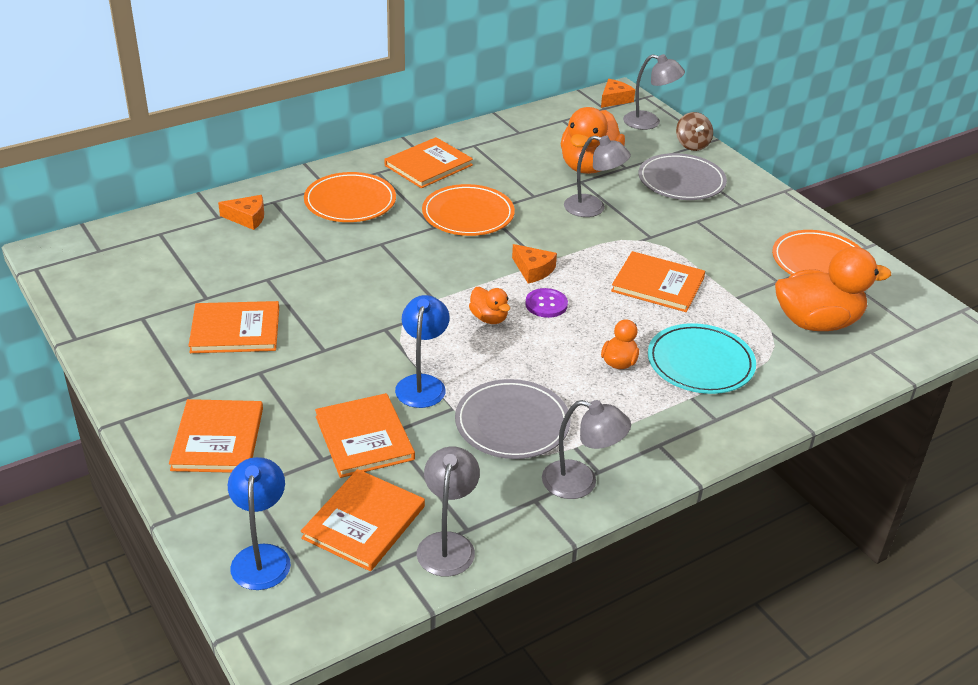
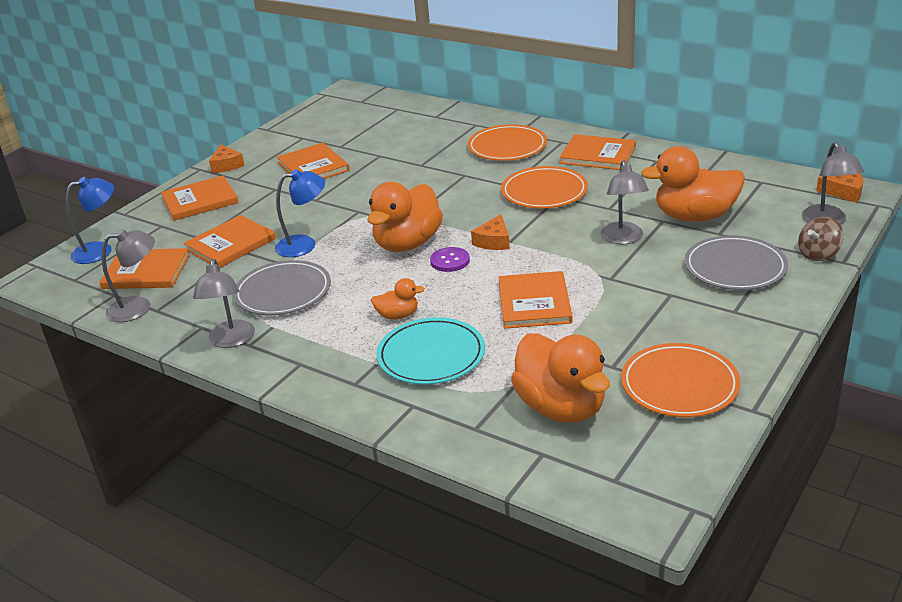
camera: 70 degrees right, 5 degrees down
orange cheese [218,195,264,230] -> orange cheese moved to [209,144,245,173]
orange duck [469,287,510,324] -> orange duck [367,182,443,252], size x2.08

